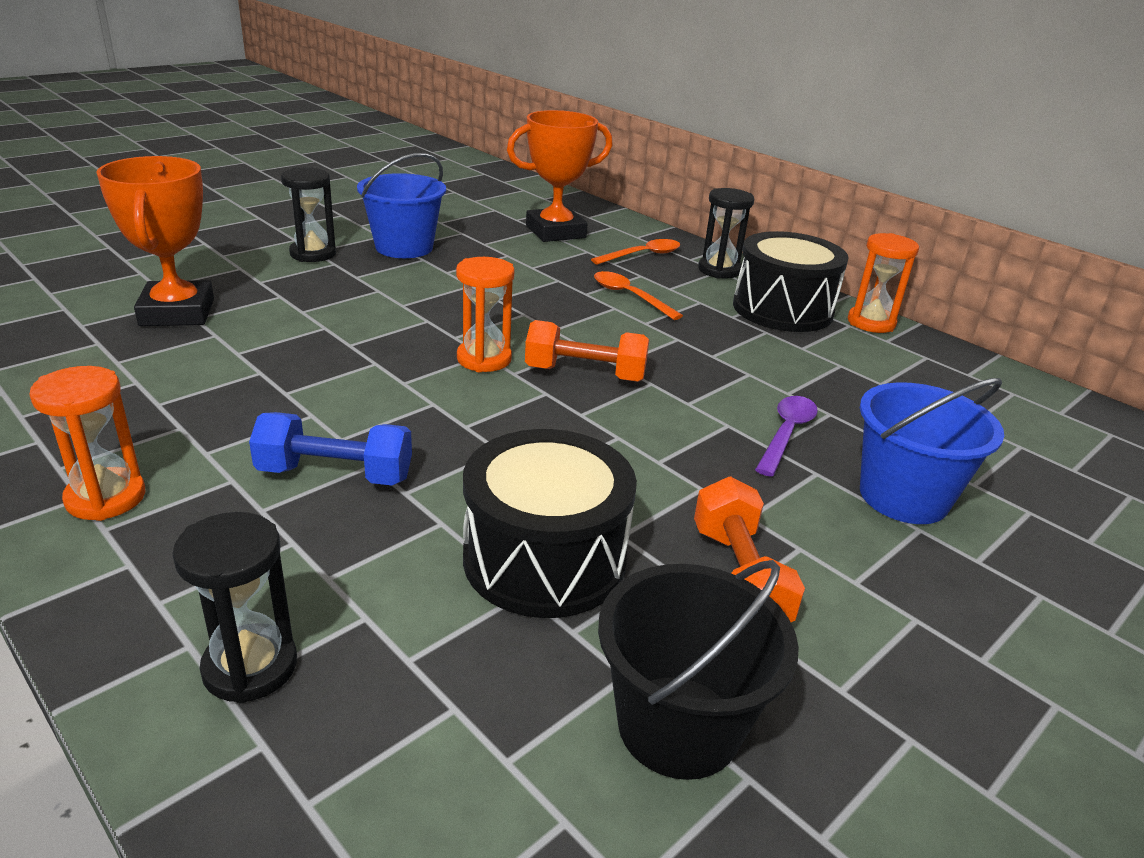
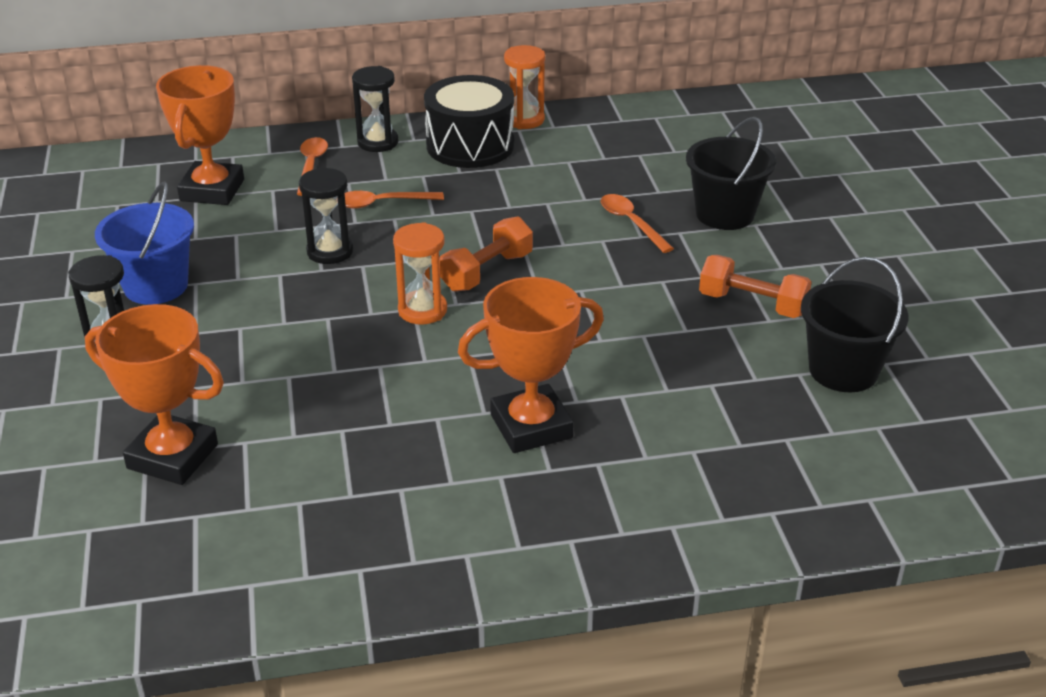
camera: 55 degrees left, 5 degrees up
orange hourglass [30,366,146,521] -> none
black hourglass [172,512,297,703] -> black hourglass moved to [299,167,353,264]
blue dumbbell [249,412,412,485] -> orange trophy [458,277,604,453]
black drum [463,429,637,618] -> none
purple spoon [755,396,818,477] -> orange spoon [601,194,674,253]
blue bucket [860,378,1004,524] -> black bucket [686,117,776,230]

